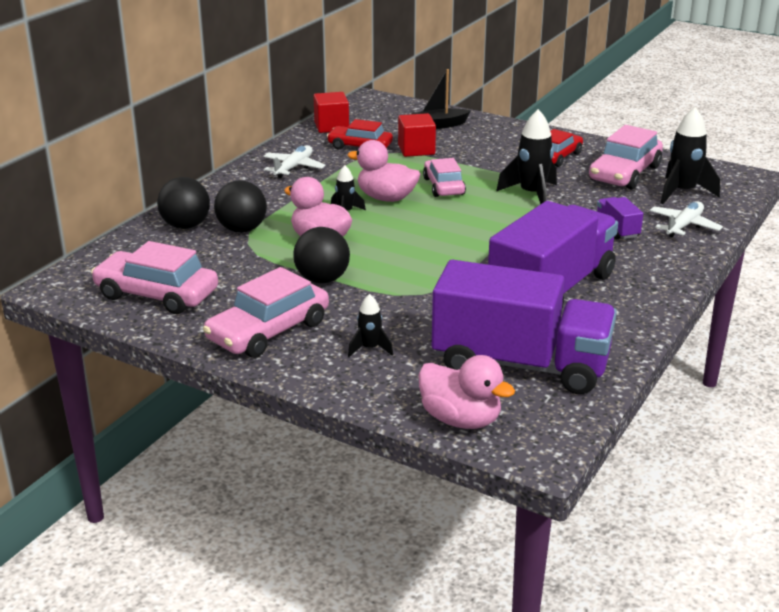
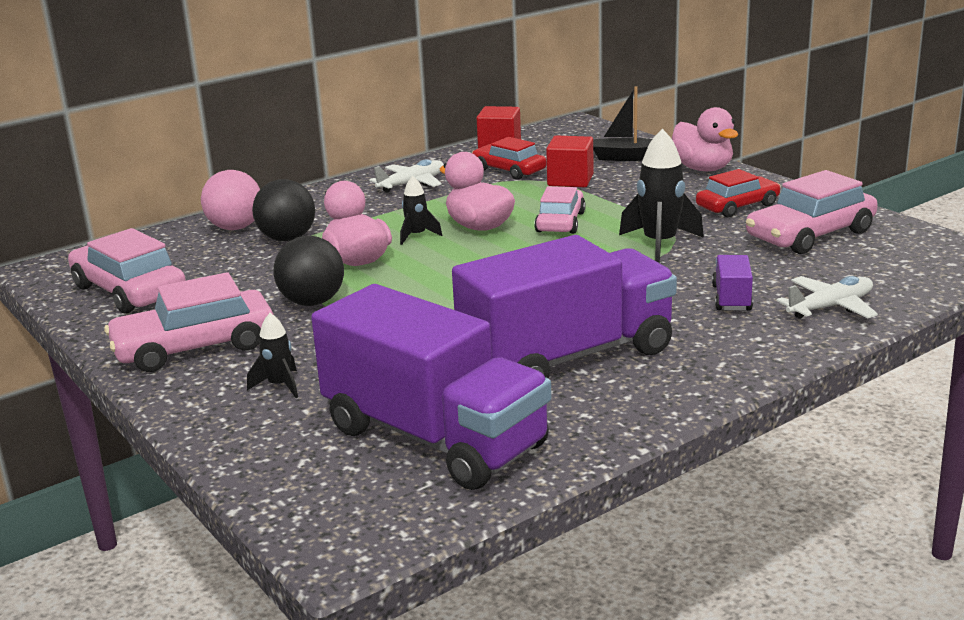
camera: 25 degrees right, 5 degrees down
black ball [157,177,210,229] -> pink ball [201,170,260,230]
pink duck [418,355,515,429] -> pink duck moved to [672,107,738,171]
black rocket [661,107,720,204] -> none

